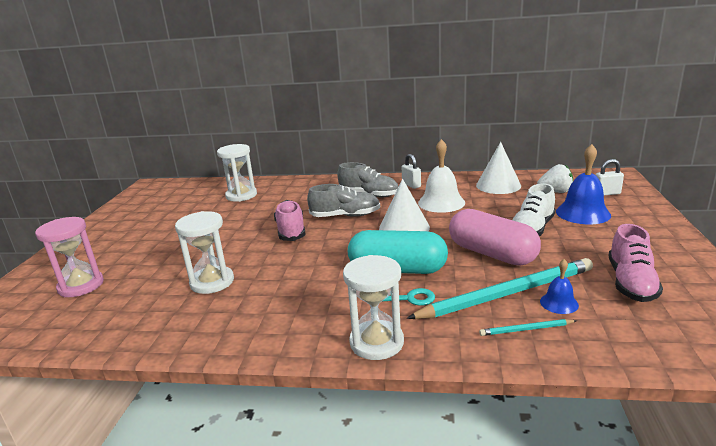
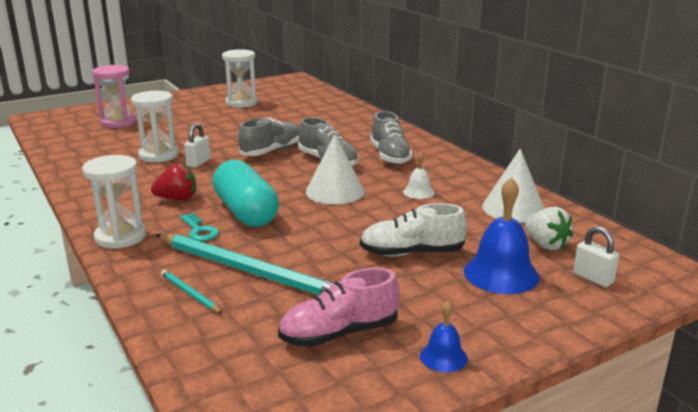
camera: 50 degrees right, 0 degrees up
white hourglass [217,144,257,202] -> white hourglass moved to [222,49,258,108]
pink shoe [274,200,306,241] -> grey shoe [238,117,299,156]
white padlock [402,154,421,189] -> white padlock moved to [184,123,211,168]
white bell [418,139,465,213] -> white bell [403,151,435,199], size x0.53
pink capsule [449,209,541,266] -> none
blue bell [540,259,579,314] -> blue bell moved to [420,301,468,372]
none -> red strawberry [151,163,196,200]

